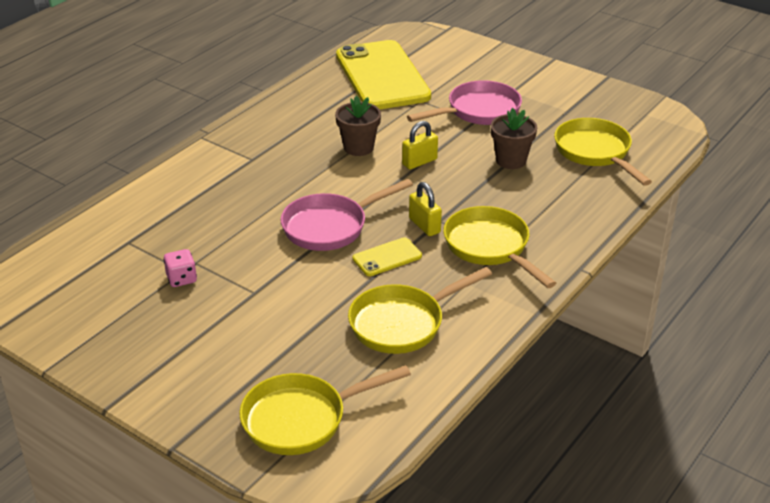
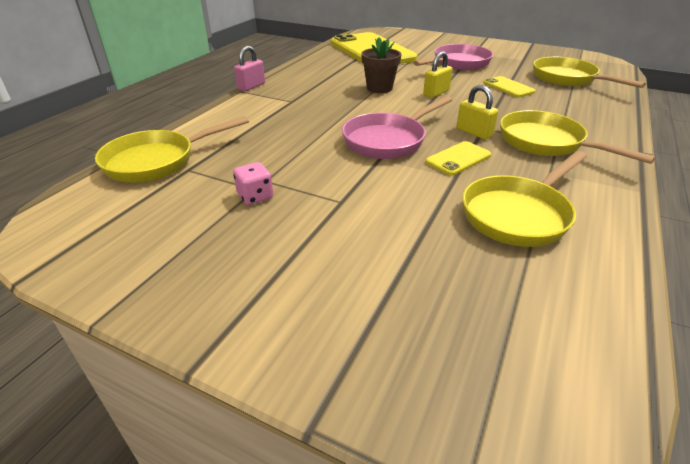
camera: 10 degrees left, 0 degrees up
yellow pan [239,365,411,455] -> yellow pan moved to [95,116,249,183]
brown flower pot [491,108,537,169] -> yellow phone [483,76,536,97]
none -> pink padlock [234,46,265,91]

